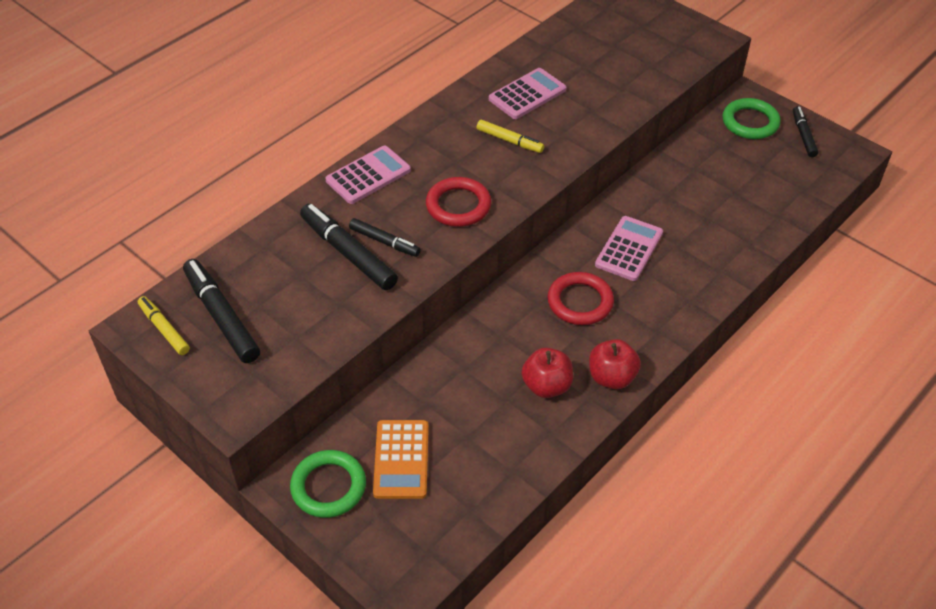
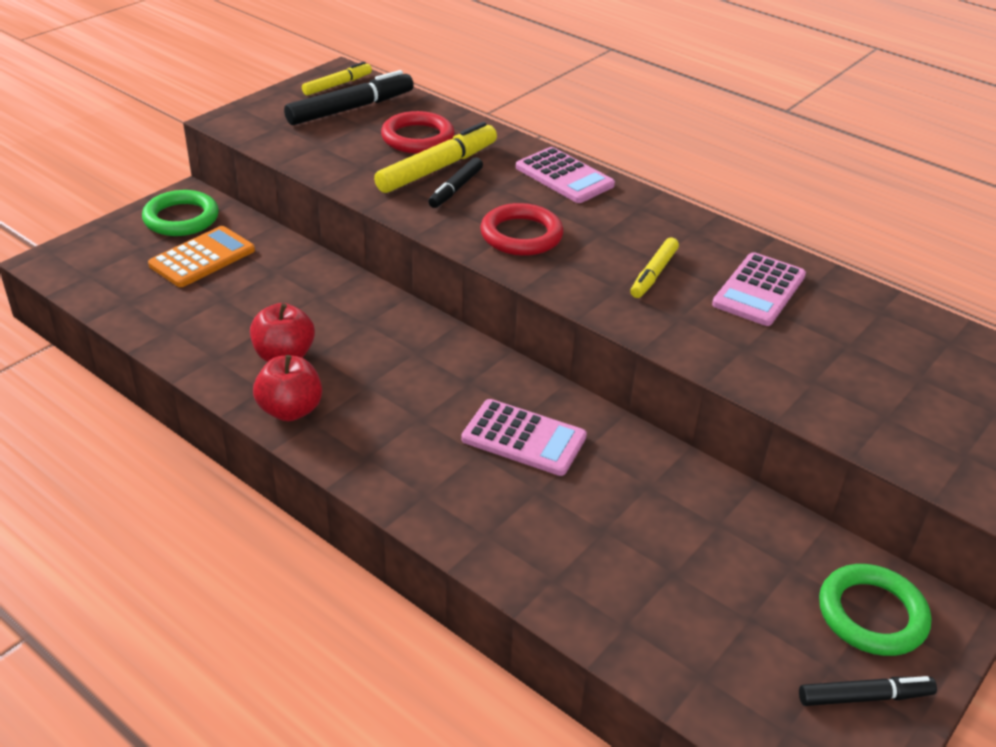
camera: 85 degrees right, 10 degrees down
black marker [300,204,398,290] -> yellow marker [374,122,497,193]
orange calculator [373,420,429,499] -> orange calculator turned 135 degrees clockwise [148,226,255,287]
pink calculator [489,68,566,119] -> pink calculator turned 75 degrees clockwise [712,252,806,326]
red ring [547,272,614,325] -> red ring moved to [381,111,455,154]

